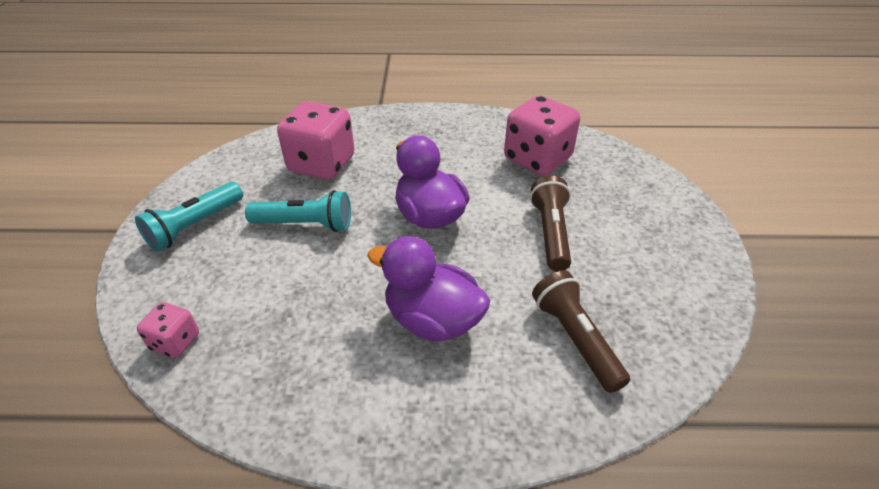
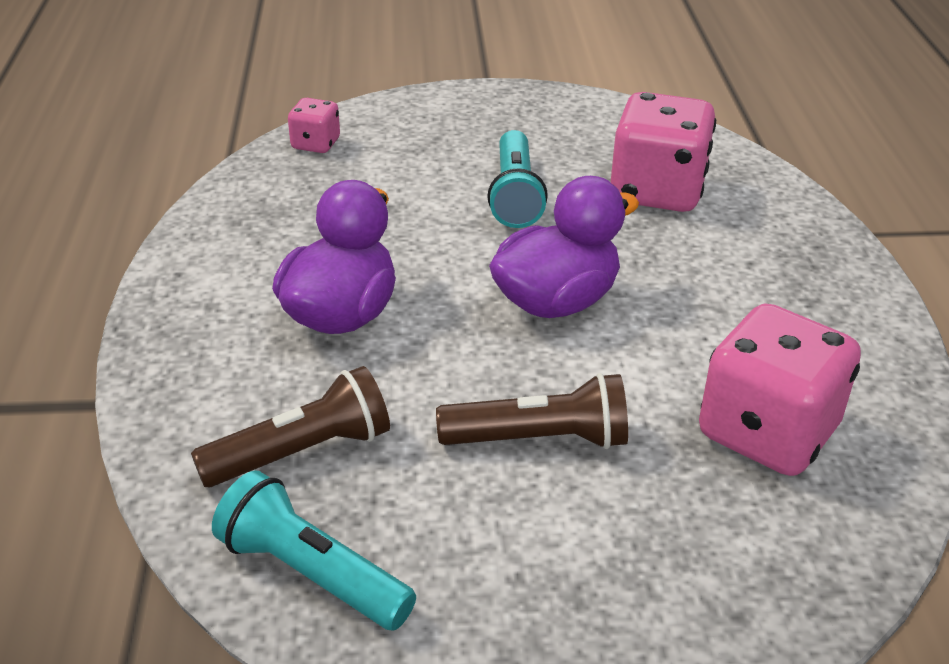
camera: 85 degrees right, 5 degrees down
turquoise flashlight [135,182,243,251] -> turquoise flashlight moved to [212,470,416,631]

